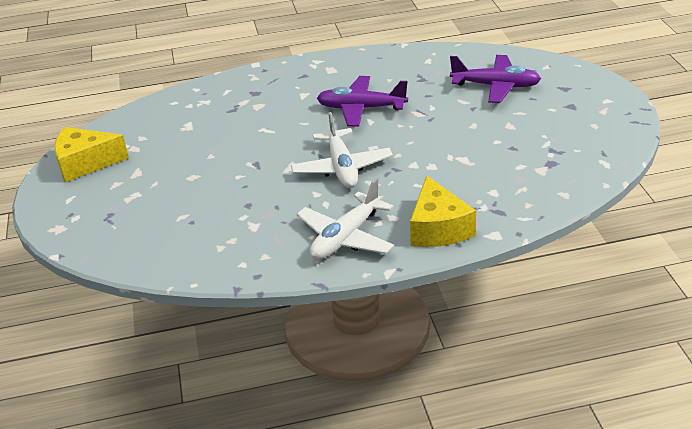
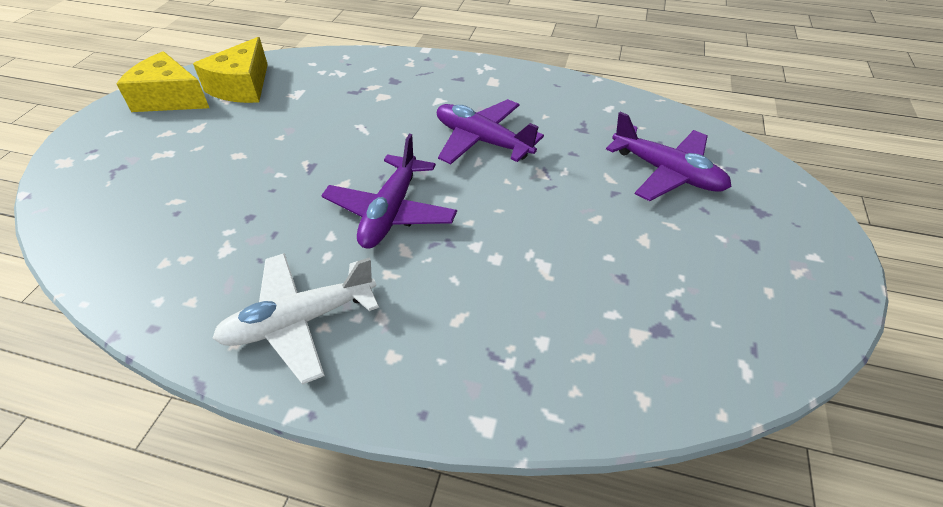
camera: 25 degrees right, 10 degrees up
white plane [291,112,393,188] -> purple plane [321,134,457,249]
yellow cheese [410,175,476,247] -> yellow cheese moved to [193,37,268,103]

